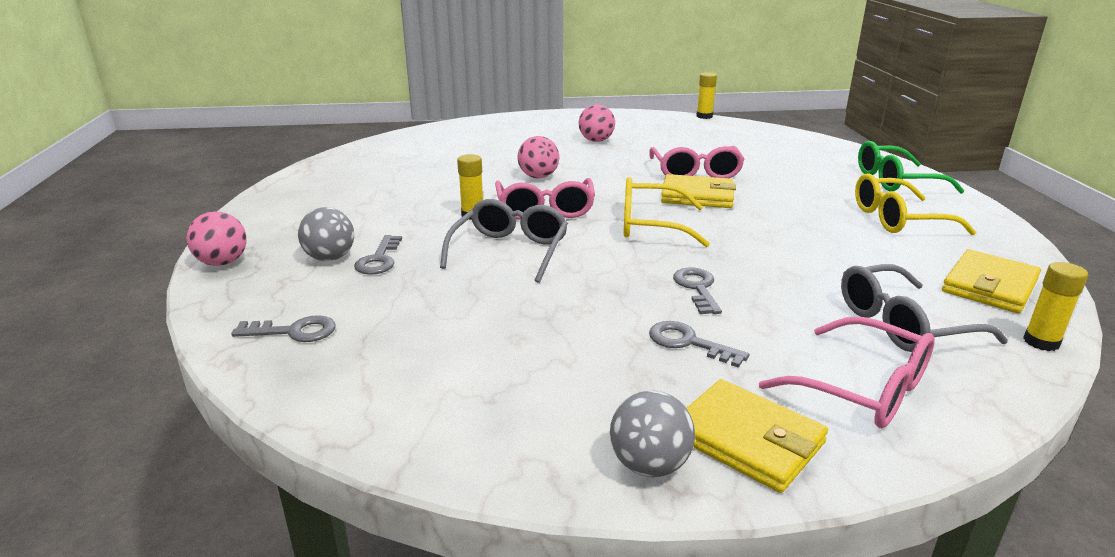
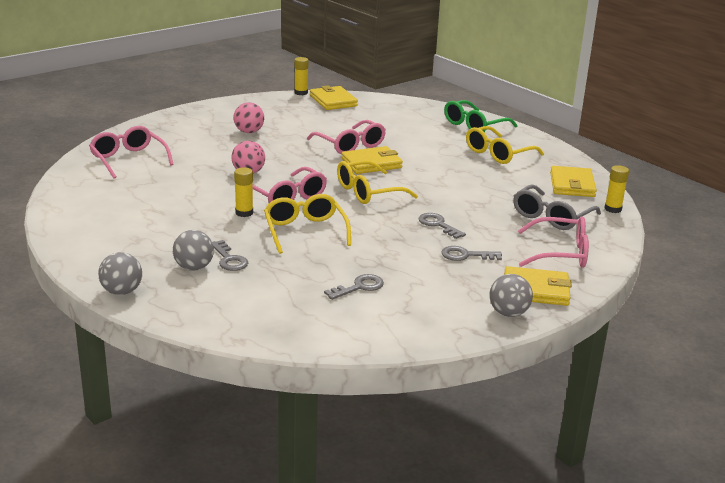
camera: 35 degrees left, 0 degrees up
pink ball [187,211,247,266] -> grey ball [98,252,142,295]
grey key [231,315,335,342] -> grey key moved to [324,274,384,300]
grey glasses [440,199,568,283] -> yellow glasses [264,194,351,254]
none -> pink glasses [89,126,174,179]
none -> yellow wallet [310,85,358,110]

